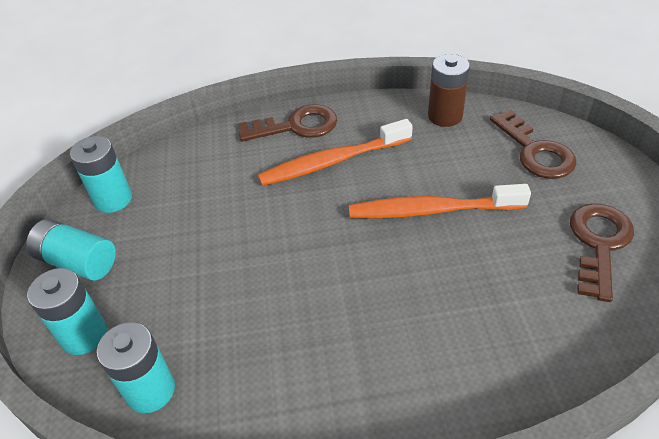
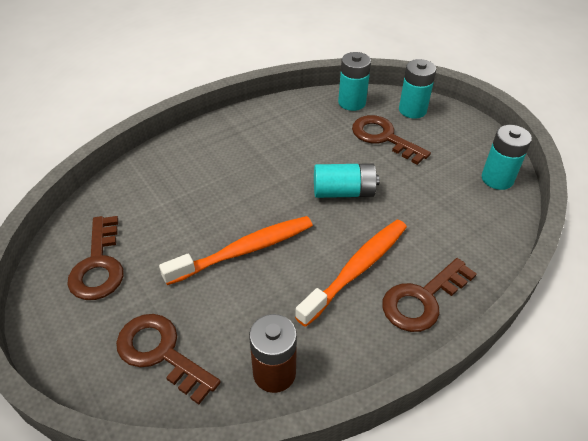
camera: 150 degrees right, 0 degrees up
turquoise battery [26,219,116,281] -> turquoise battery moved to [314,163,379,198]
none -> brown key [352,115,431,165]

